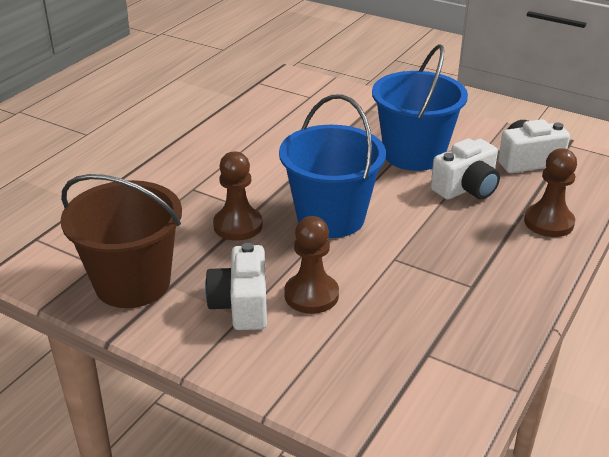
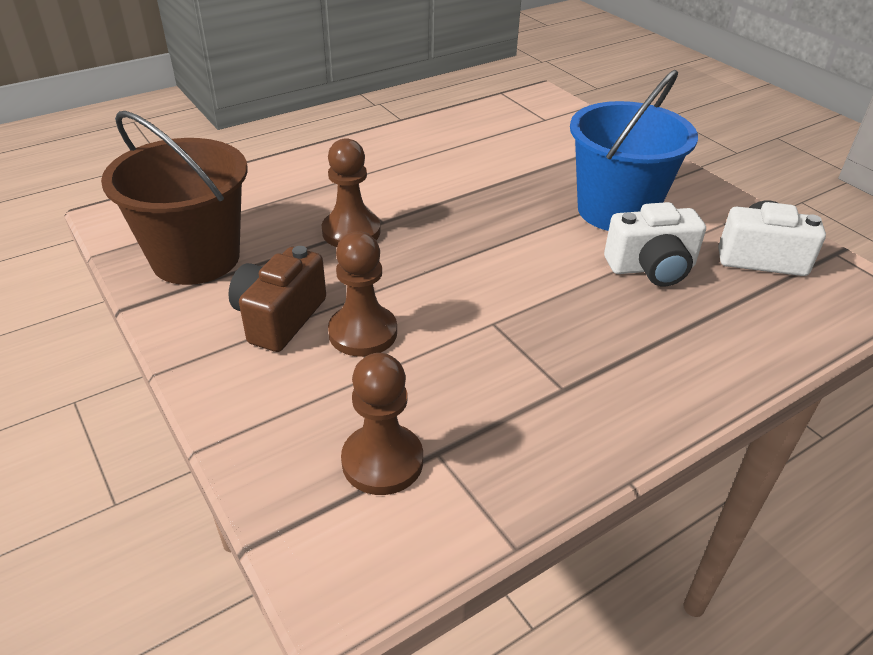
camera: 25 degrees right, 5 degrees up
white camera [205,243,267,330] -> brown camera [228,246,326,352]
blue bucket [279,94,386,238] -> none
brown pawn [524,148,577,237] -> brown pawn moved to [341,353,423,495]

